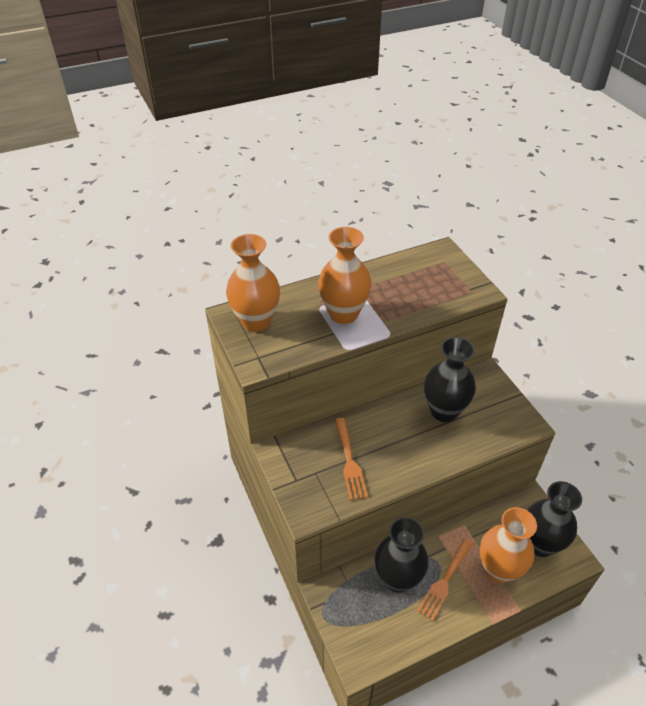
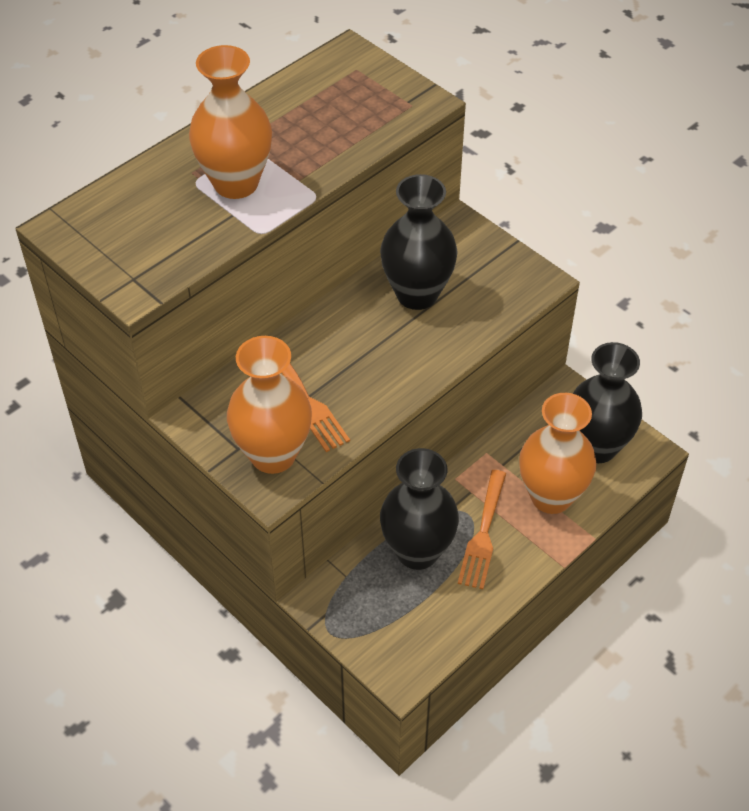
camera: 20 degrees left, 5 degrees up
orange vase [226,234,280,332] -> orange vase moved to [227,336,312,474]

